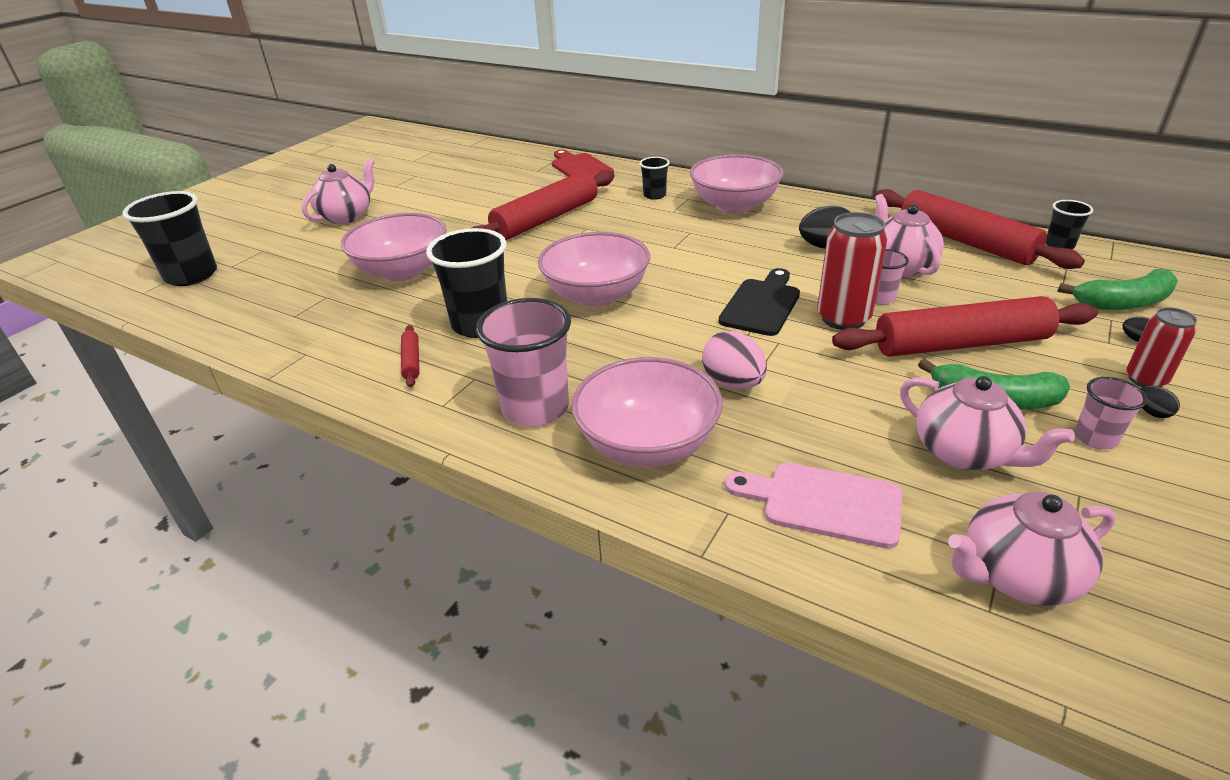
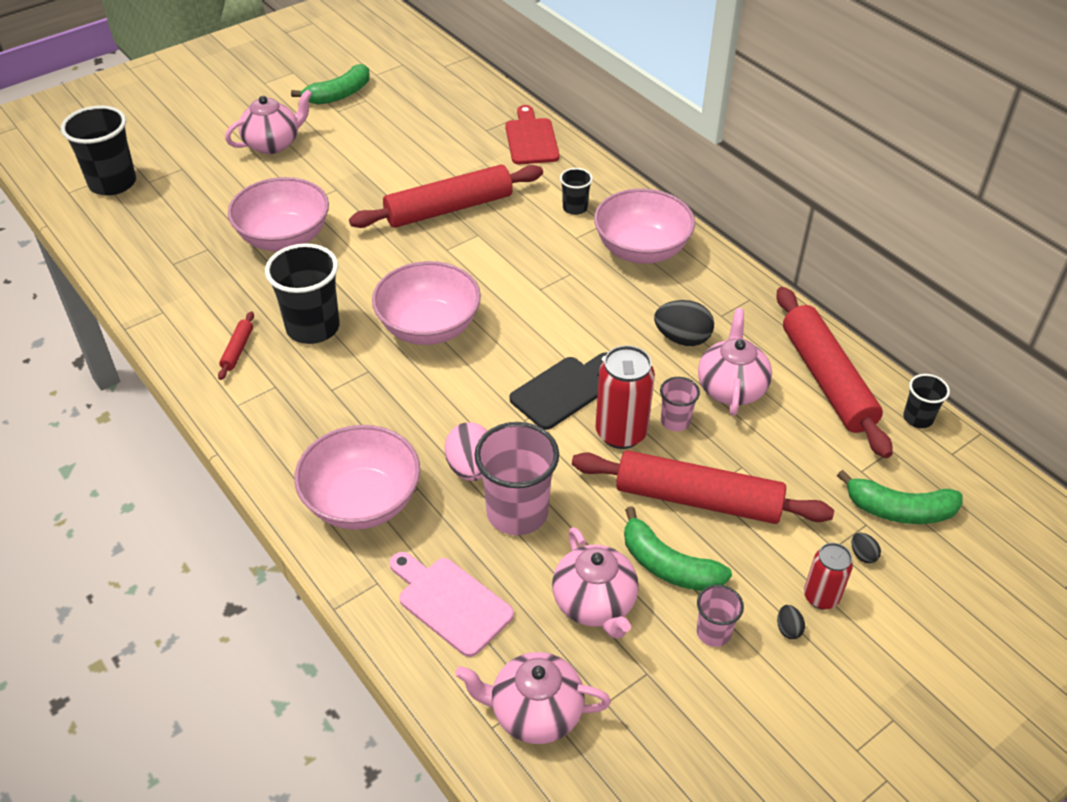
camera: 20 degrees right, 10 degrees up
pink cup [476,298,571,427] -> pink cup moved to [474,422,559,535]
none -> green banana [291,64,370,105]

